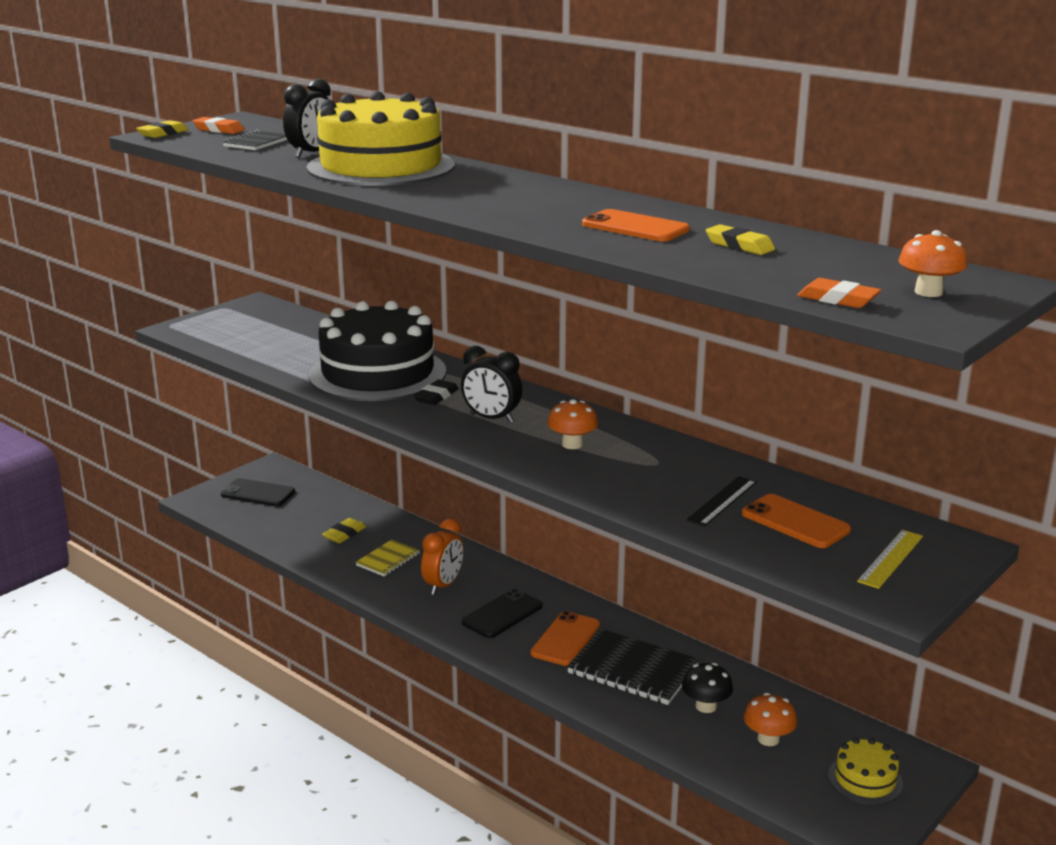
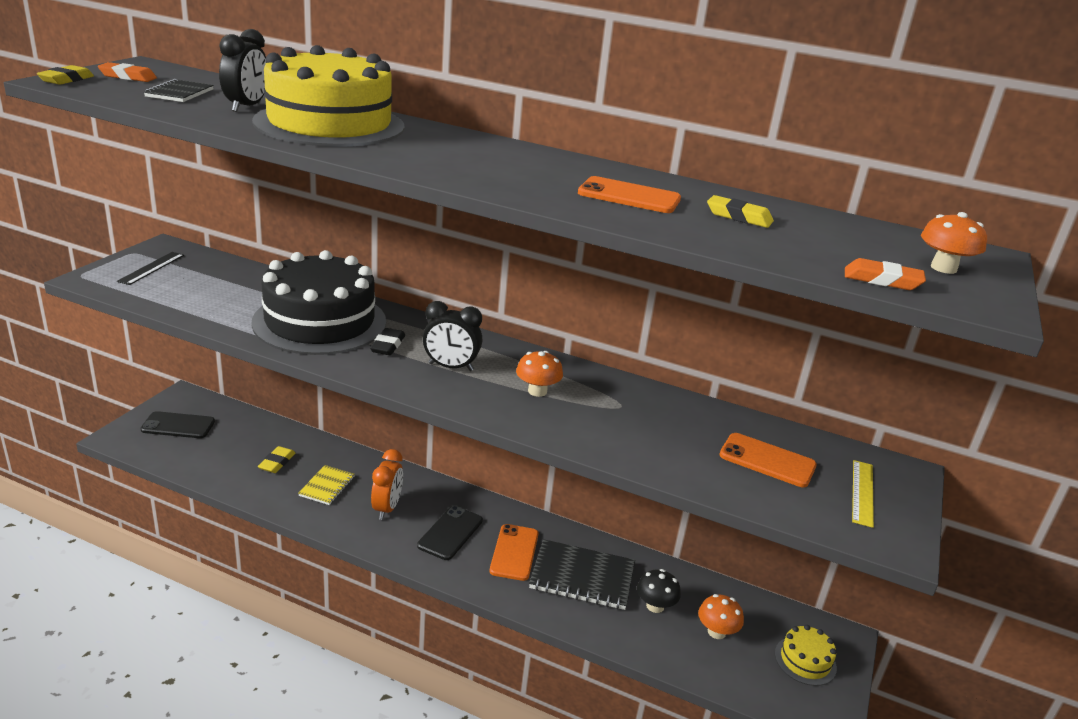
camera: 20 degrees left, 5 degrees up
black ruler [686,476,757,526] -> black ruler moved to [117,252,184,285]

